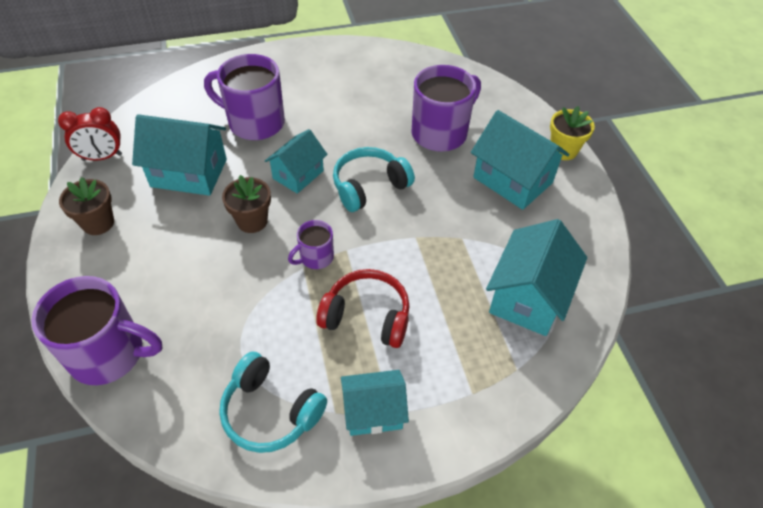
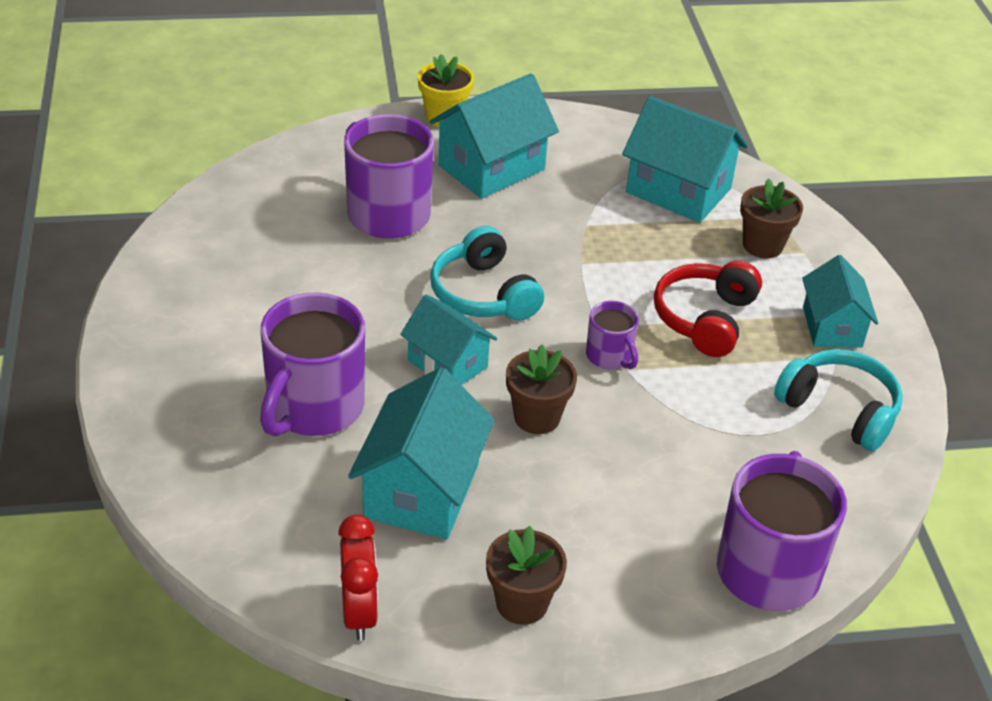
camera: 85 degrees left, 10 degrees down
turquoise headphones [219,352,327,453] -> turquoise headphones turned 90 degrees counterclockwise [774,349,903,451]
none -> brown flower pot [740,178,803,258]

